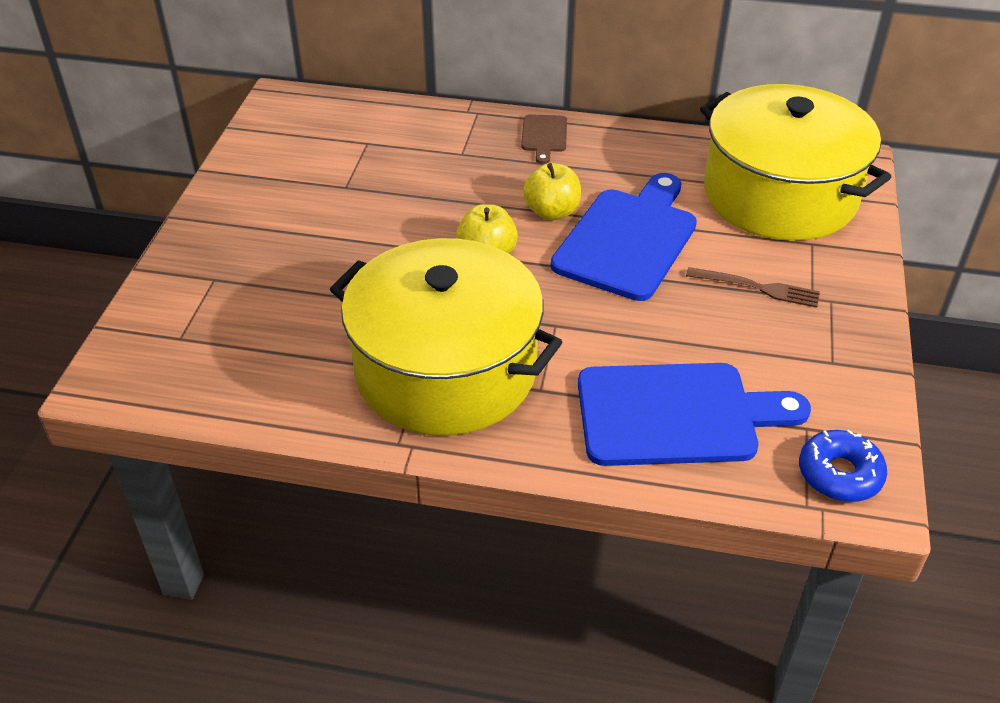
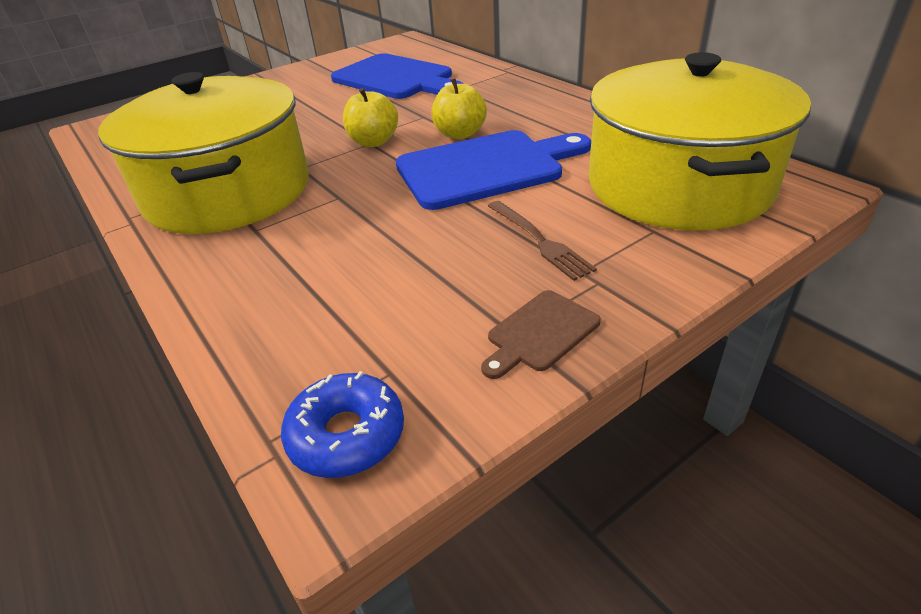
camera: 45 degrees right, 5 degrees down
brown cutting board [521,114,567,164] -> brown cutting board moved to [481,290,601,379]
blue cutting board [578,363,811,466] -> blue cutting board moved to [331,53,463,99]

